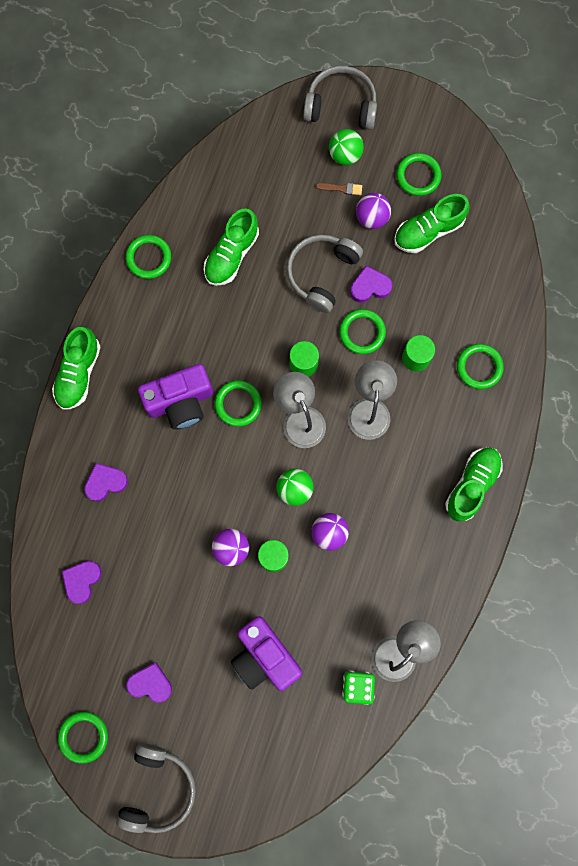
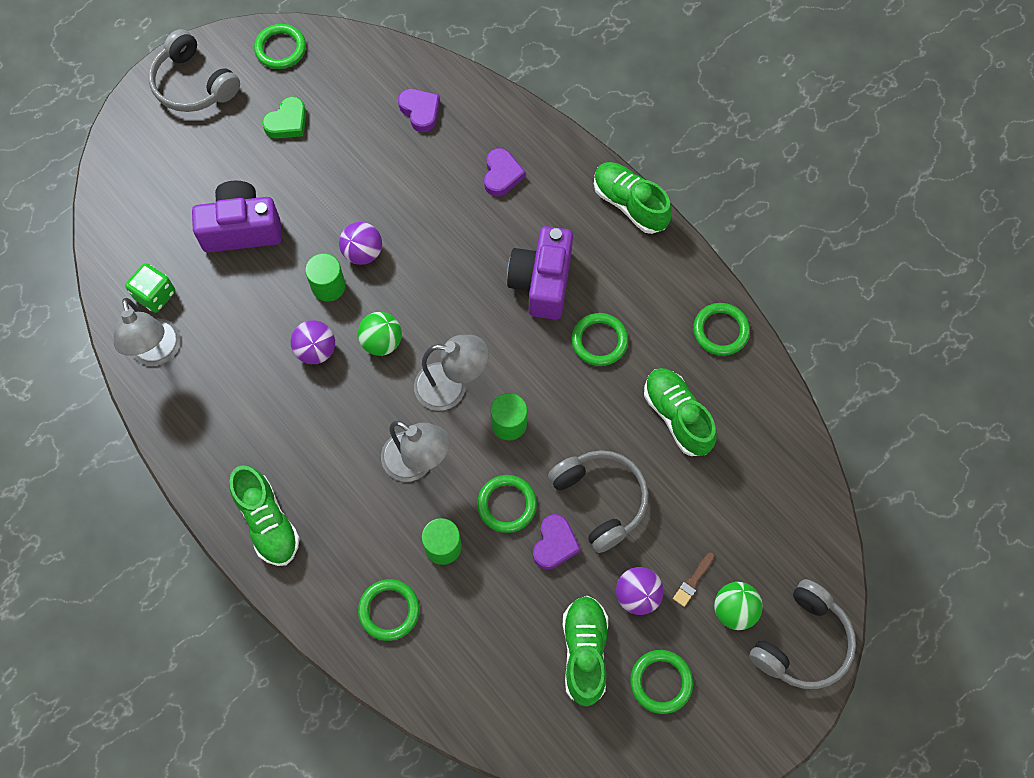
camera: 120 degrees right, 10 degrees down
purple heart [126,662,172,703] -> green heart [262,97,306,139]
green ring [215,380,262,427] -> green ring moved to [572,313,628,366]

